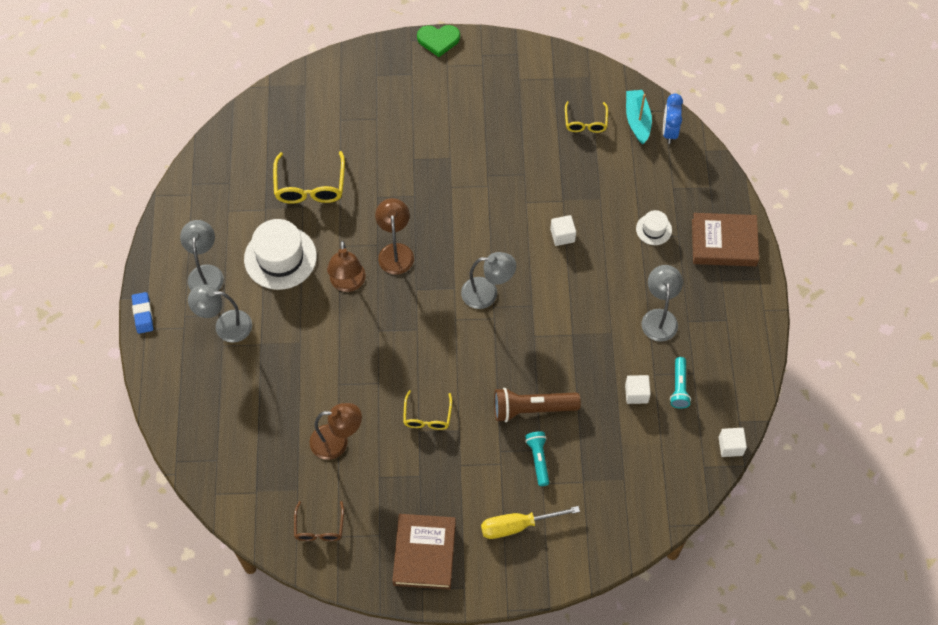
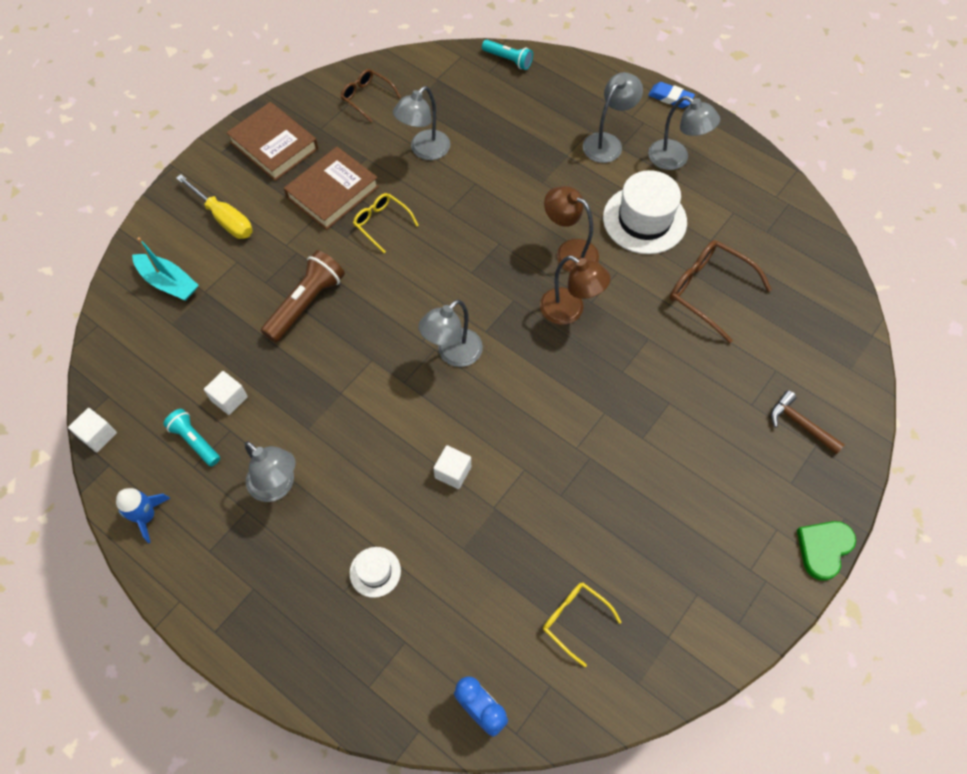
camera: 130 degrees right, 0 degrees up
yellow glasses [273,151,345,204] -> brown glasses [669,240,772,343]
brown lamp [310,403,362,460] -> grey lamp [393,86,450,160]
yellow screwdriver [481,506,580,539] -> yellow screwdriver turned 105 degrees clockwise [176,174,253,239]
turquoise flashlight [525,431,549,486] -> turquoise flashlight moved to [482,40,533,70]
turquoise boat [626,90,652,144] -> turquoise boat moved to [132,237,199,301]
brown book [692,213,759,266] -> brown book moved to [284,147,379,230]
none -> blue rocket [116,488,170,543]
none -> brown hammer [771,390,845,455]

